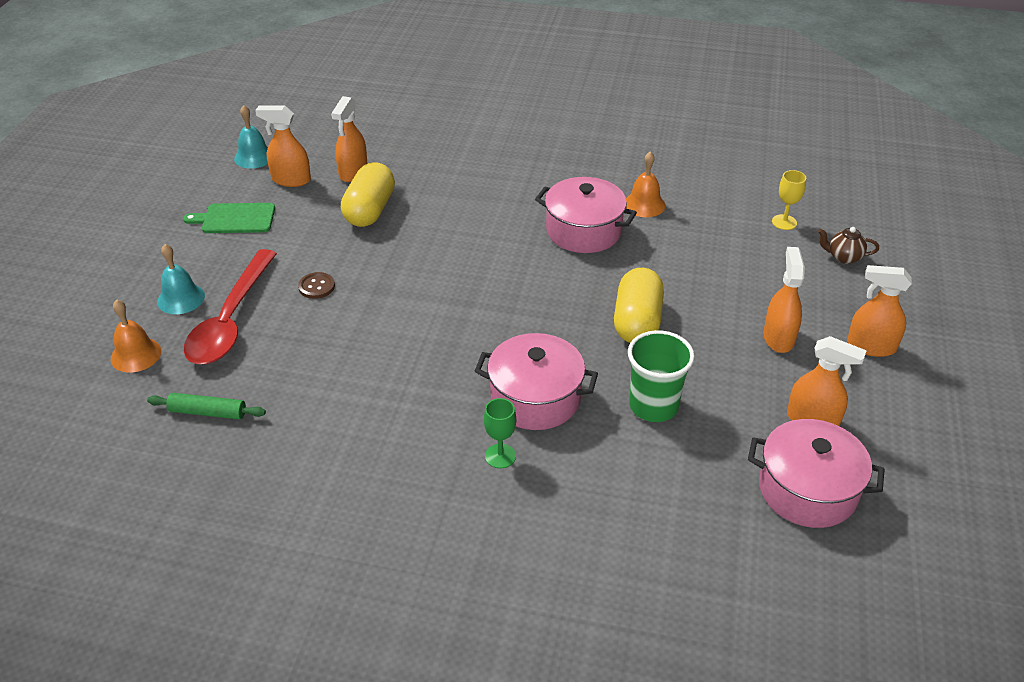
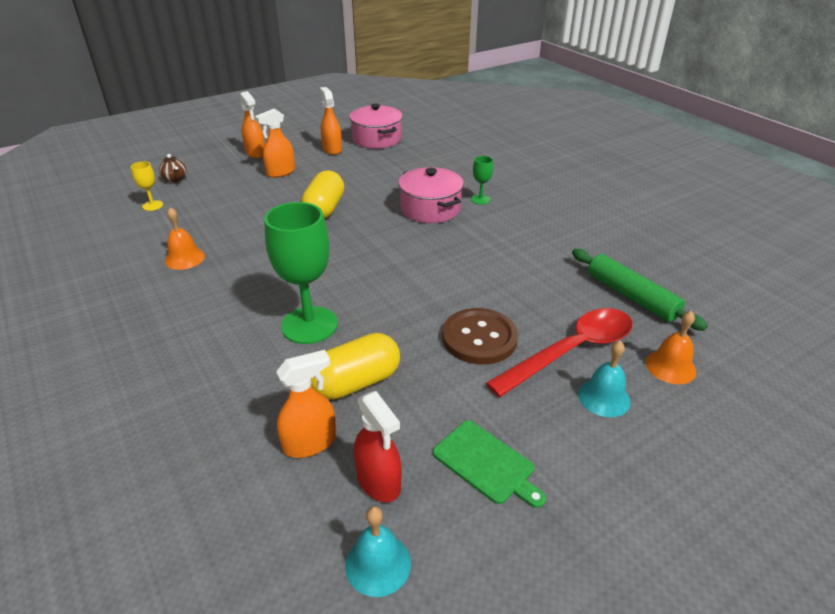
camera: 135 degrees left, 5 degrees down
green rolling pin [147,393,266,420] -> green rolling pin [572,249,708,331], size x1.61
orange spray bottle [255,105,311,187] -> red spray bottle [354,391,401,503]
brown button [298,272,335,299] -> brown button [442,308,518,365], size x2.10
pink pot [535,177,637,253] -> none
yellow capsule [614,268,664,343] -> yellow capsule turned 45 degrees counterclockwise [301,171,344,219]
green cup [628,330,695,422] -> none
none -> green goblet [264,202,338,344]

